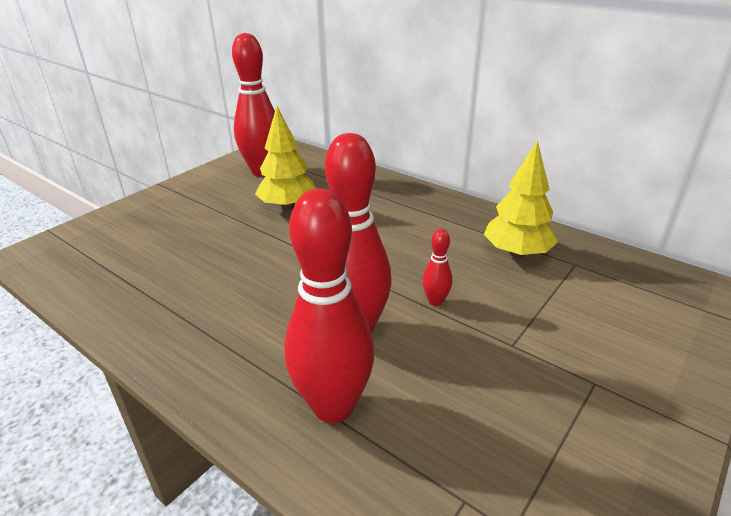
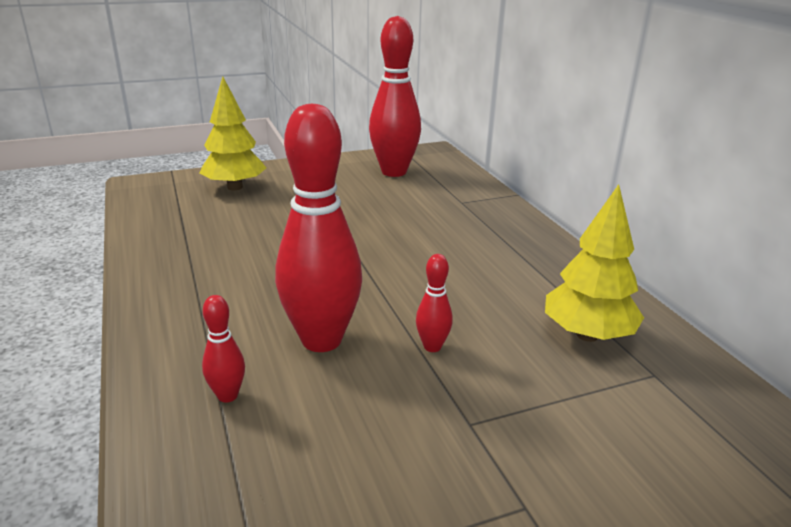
camera: 30 degrees right, 5 degrees down
yellow tree [255,106,316,210] -> yellow tree moved to [199,77,266,190]
red bowling pin [285,189,374,423] -> red bowling pin [202,295,245,403], size x0.44

